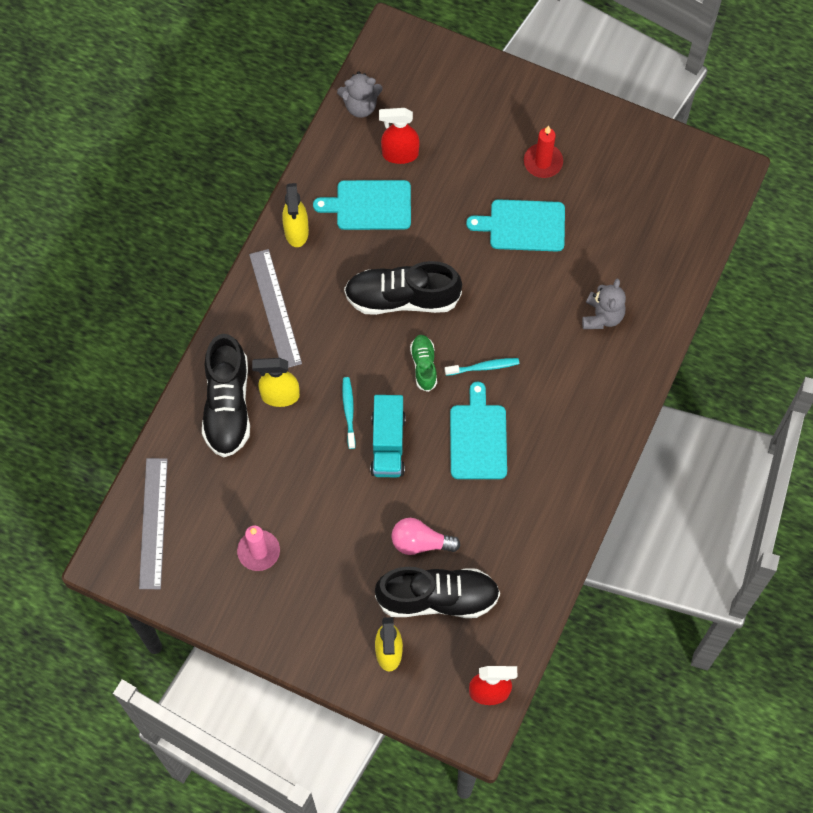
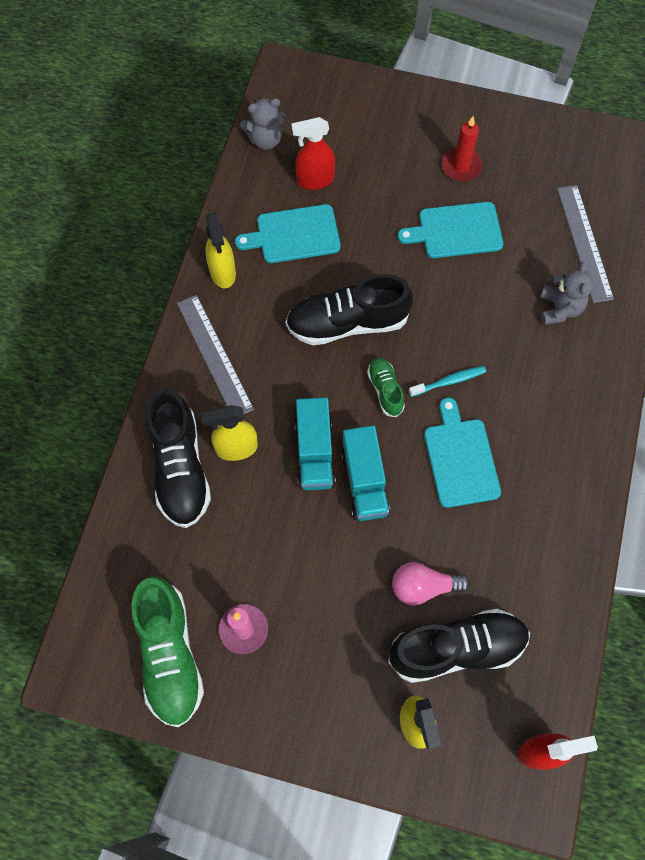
camera: 10 degrees left, 0 degrees up
grey ruler [139,458,168,589] -> grey ruler moved to [557,185,614,303]
turquoise toothbrush [342,377,356,449] -> turquoise truck [294,397,336,490]
none -> green shoe [131,576,204,727]

